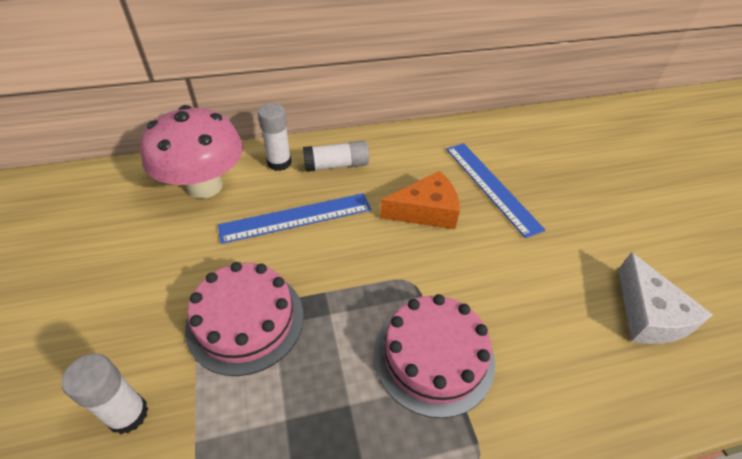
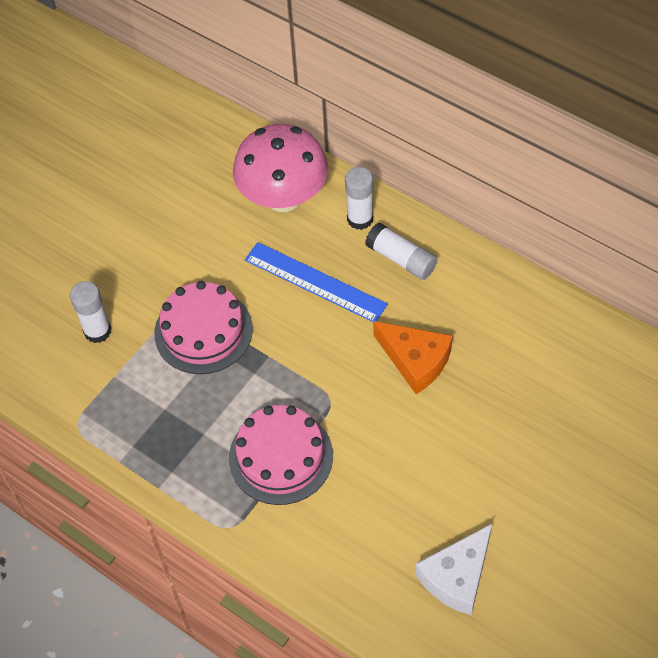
camera: 55 degrees right, 10 degrees up
blue ruler [446,143,545,238] -> none

